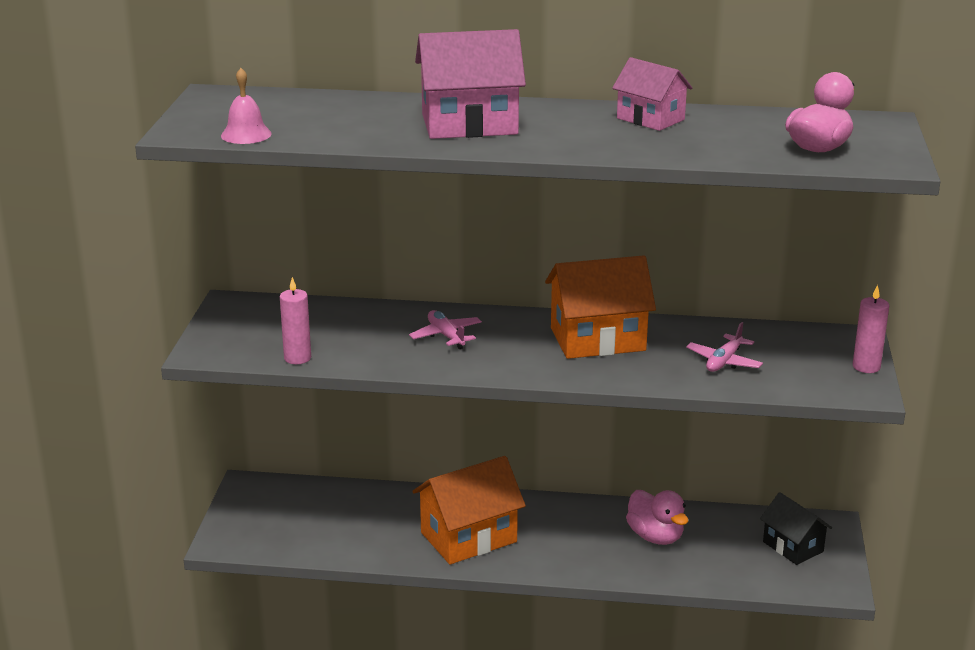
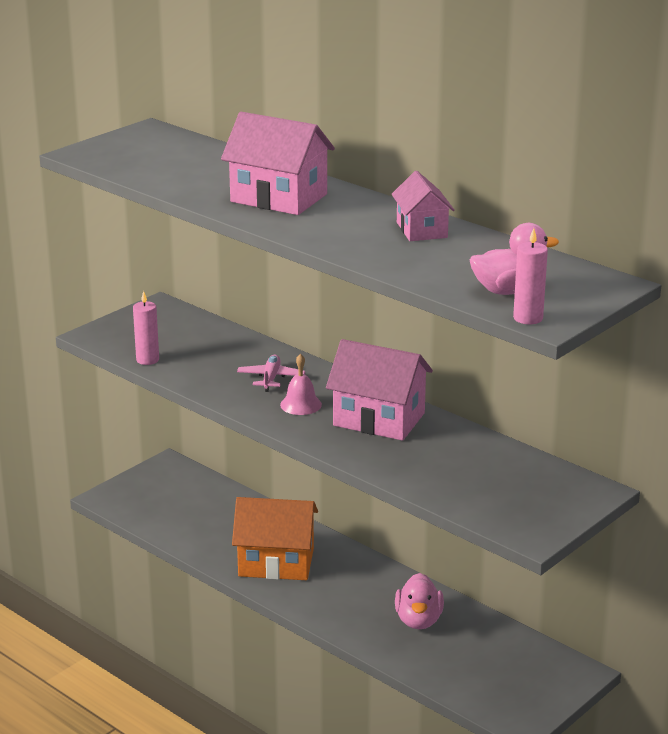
camera: 35 degrees right, 0 degrees up
pink bell [221,68,271,144] -> pink bell moved to [280,353,322,415]
orange house [545,255,656,359] -> pink house [326,339,433,441]
pink plane [686,322,763,372] -> none
black house [760,492,832,565] -> none
pink candle [853,285,889,373] -> pink candle moved to [513,228,548,324]

